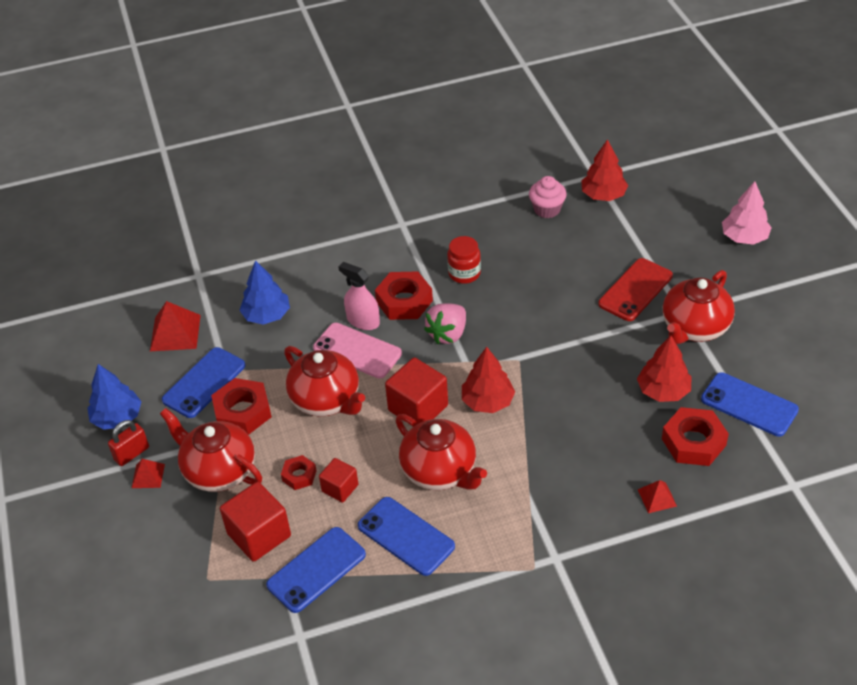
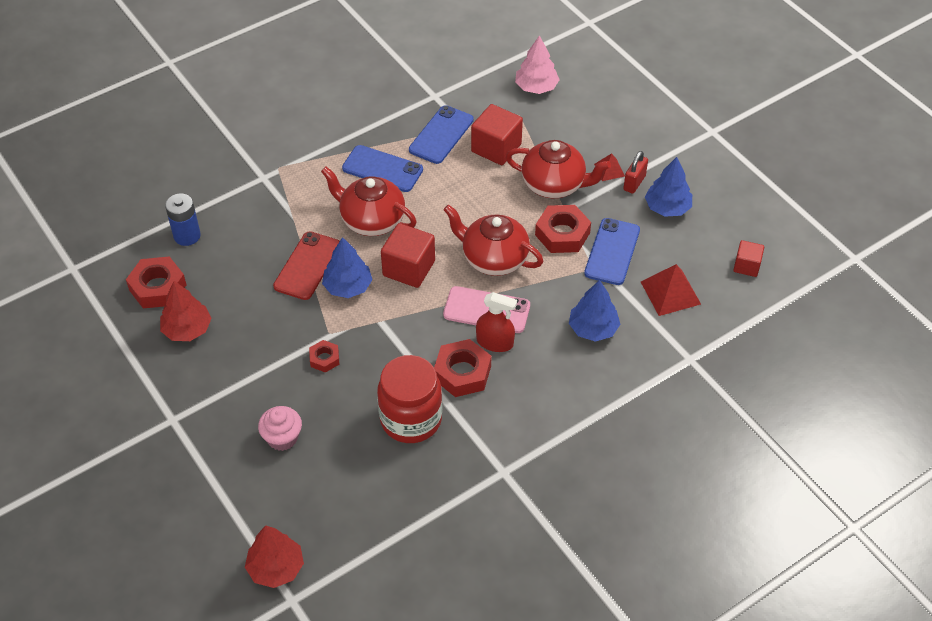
camera: 160 degrees right, 5 degrees up
red nut [281,455,317,490] -> red nut moved to [309,340,339,373]
red cube [319,458,358,503] -> red cube moved to [733,240,764,277]
pink spray bottle [338,262,380,330] -> red spray bottle [476,292,517,352]
pink strawberry [424,303,466,344] -> none
red jar [447,236,481,284] -> red jar [377,355,442,443], size x1.75
red tree [462,347,515,413] -> blue tree [322,237,373,298]
pink cupcake [529,176,567,218] -> pink cupcake moved to [258,406,302,451]
red phone [598,258,673,321] -> red phone moved to [273,231,340,300]
red pyramid [638,480,677,513] -> blue battery [165,193,201,246]
red teapot [663,270,735,344] -> none
blue phone [701,372,799,437] -> none
pink tree [722,181,772,245] -> pink tree moved to [515,35,560,94]

